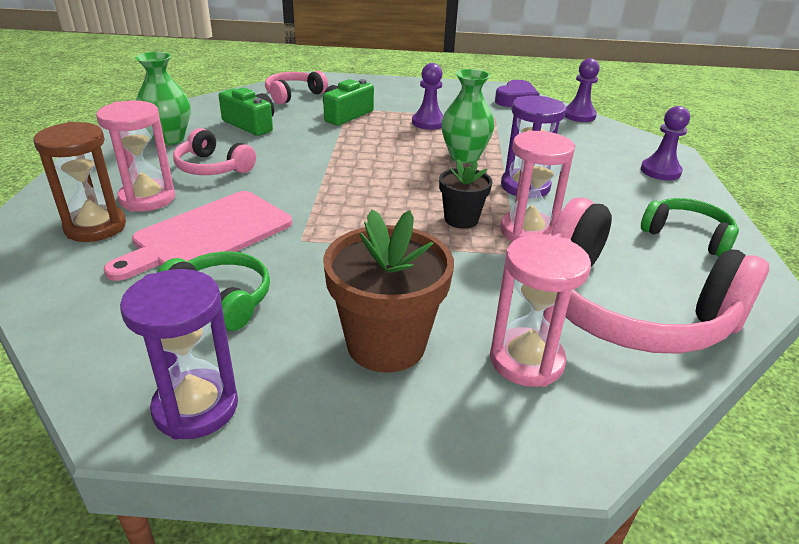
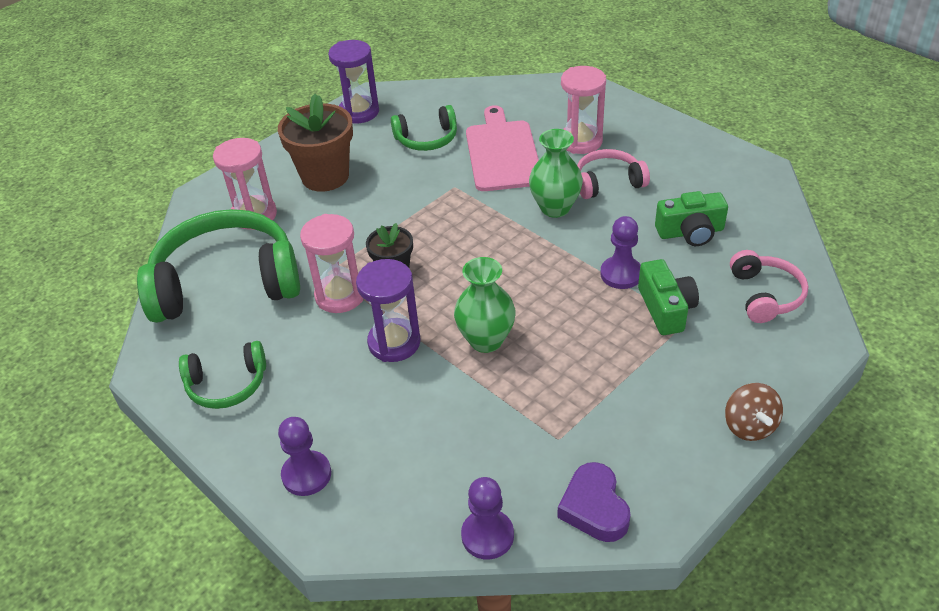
camera: 135 degrees right, 10 degrees up
brown hourglass [33,122,126,242] -> none
green vase [135,52,191,145] -> green vase moved to [529,129,583,218]
purple pawn [412,63,444,130] -> purple pawn moved to [600,216,641,289]
pink headphones [551,197,769,354] -> green headphones [137,209,300,323]
none -> brown spinning top [725,383,783,441]

